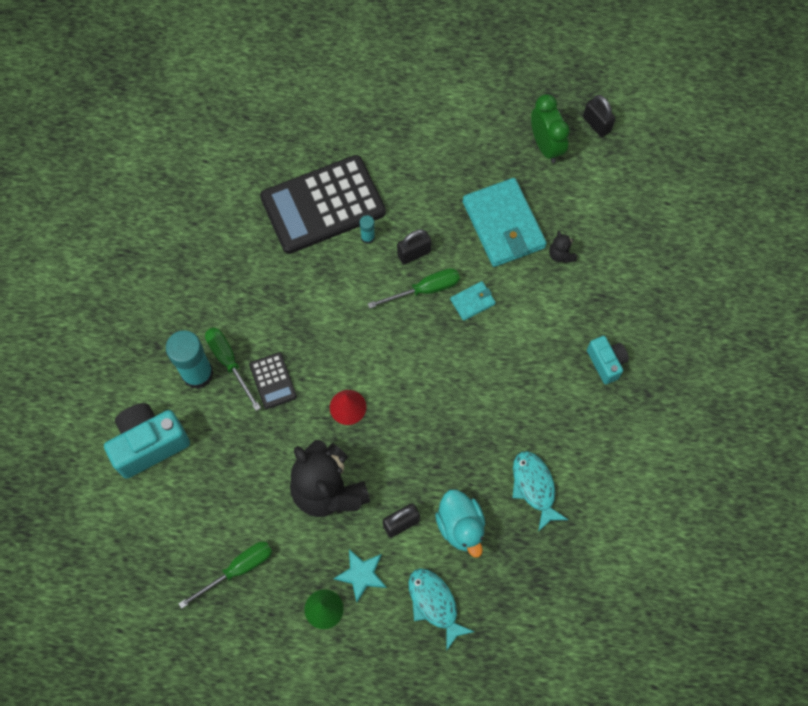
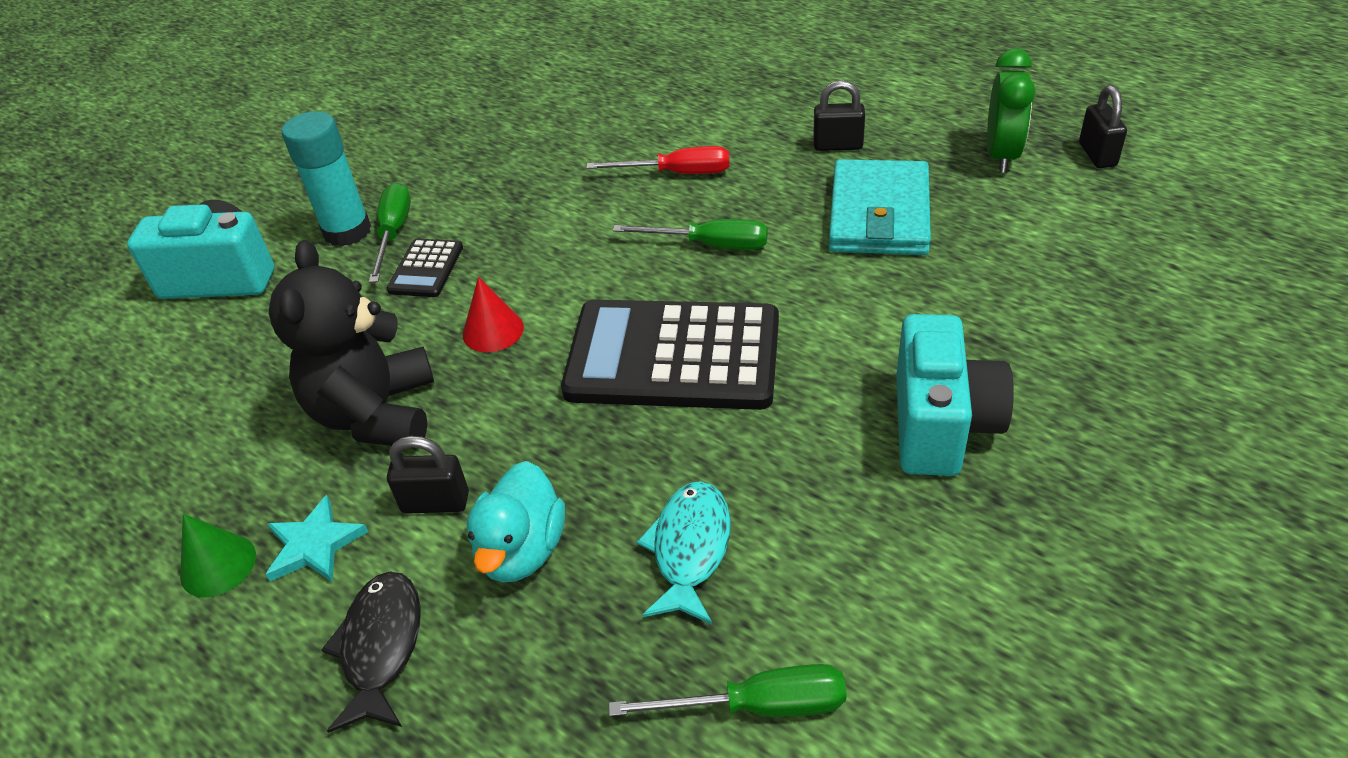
camera: 35 degrees right, 25 degrees down
green screwdriver [178,542,272,609] -> green screwdriver moved to [609,664,847,717]
black calculator [260,155,386,254] -> black calculator moved to [561,300,779,410]
turquoise glue stick [360,215,375,244] -> red screwdriver [586,146,729,174]
black padlock [397,229,432,264] -> black padlock moved to [813,80,865,151]
turquoise fish [408,568,475,650] -> black fish [321,572,421,733]
turquoise wallet [450,281,496,321] -> none
black teddy bear [549,231,577,263] -> none
turquoise camera [587,336,629,384] -> turquoise camera [896,314,1014,476], size x1.72

